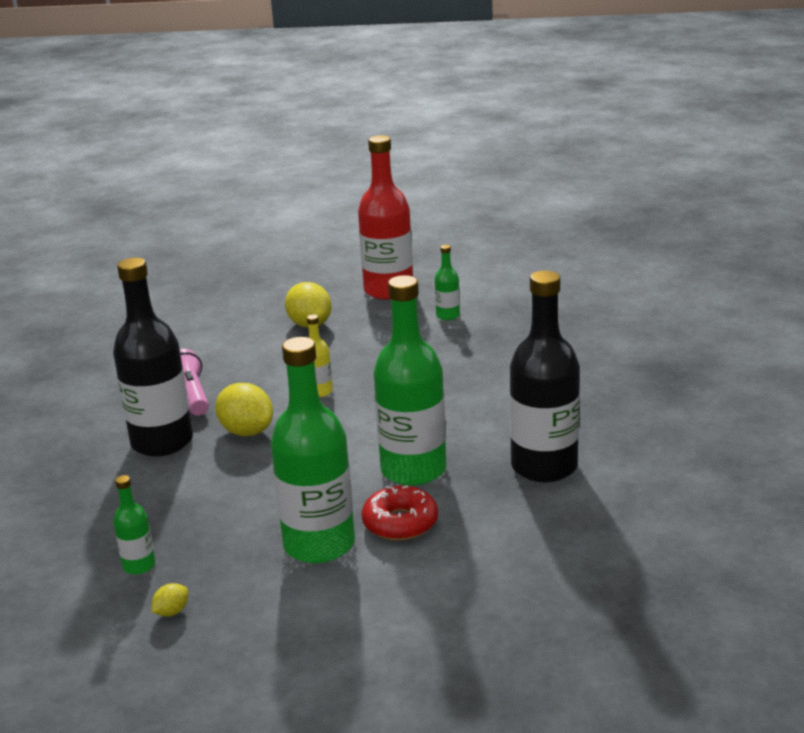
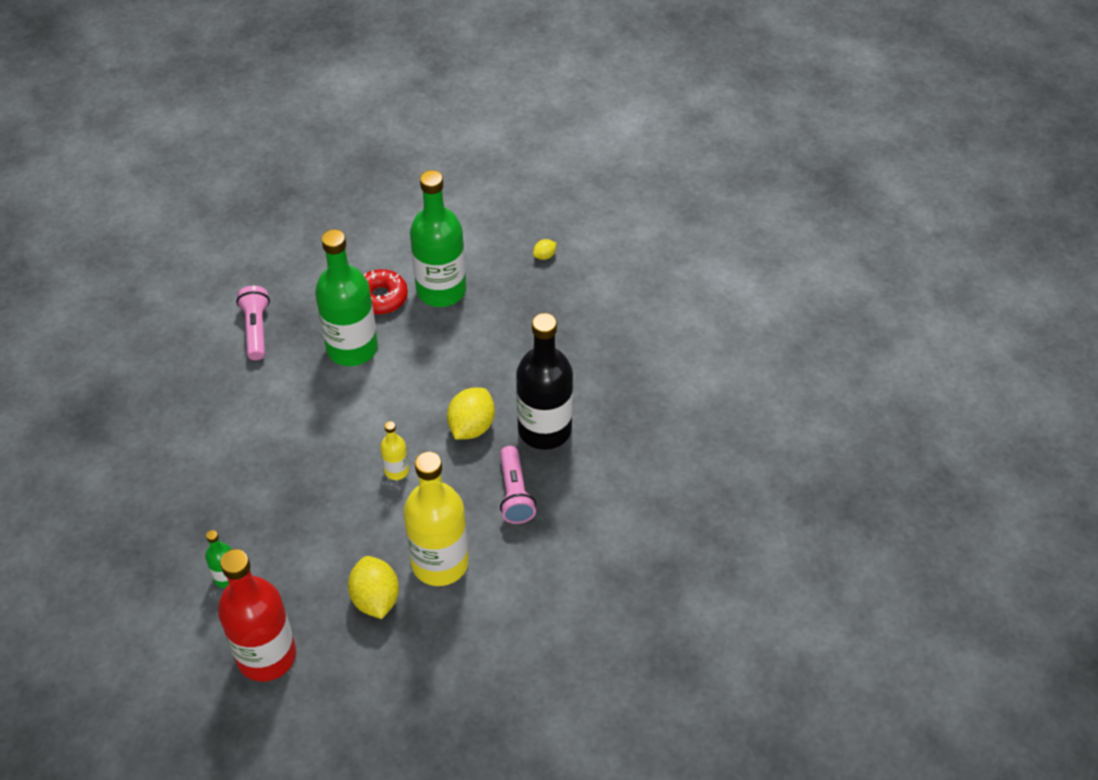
camera: 170 degrees left, 25 degrees up
green bottle [113,475,156,575] -> none
yellow lemon [215,383,273,436] -> yellow lemon turned 60 degrees clockwise [447,388,495,440]
black bottle [510,271,580,482] -> pink flashlight [236,286,270,360]
none -> yellow bottle [403,452,469,586]

